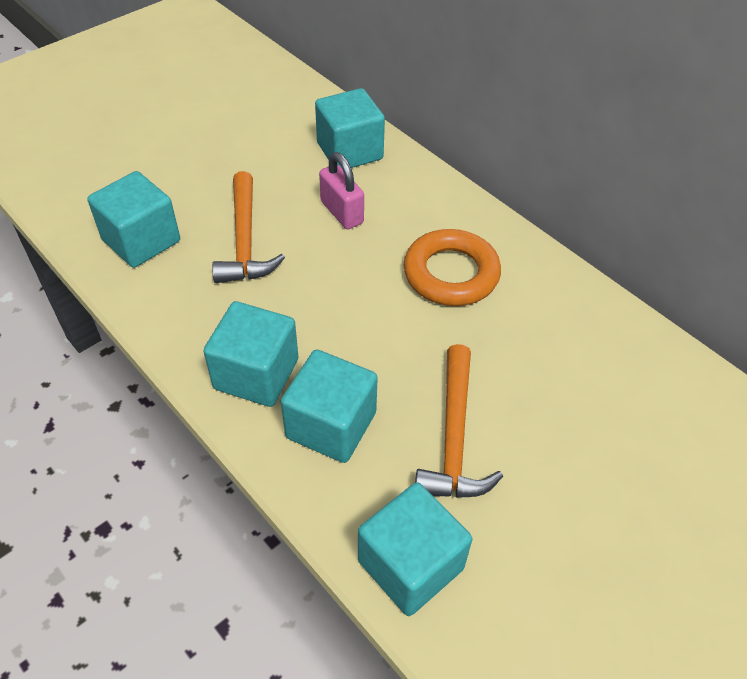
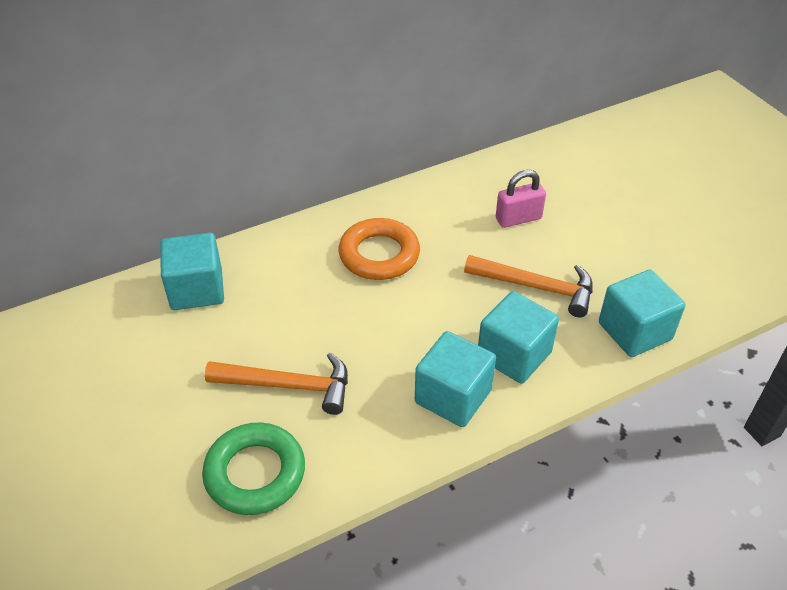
camera: 75 degrees left, 5 degrees down
turquoise cube [87,171,180,268] -> green ring [202,422,305,515]
pink padlock [319,152,364,229] -> pink padlock moved to [496,170,546,228]

